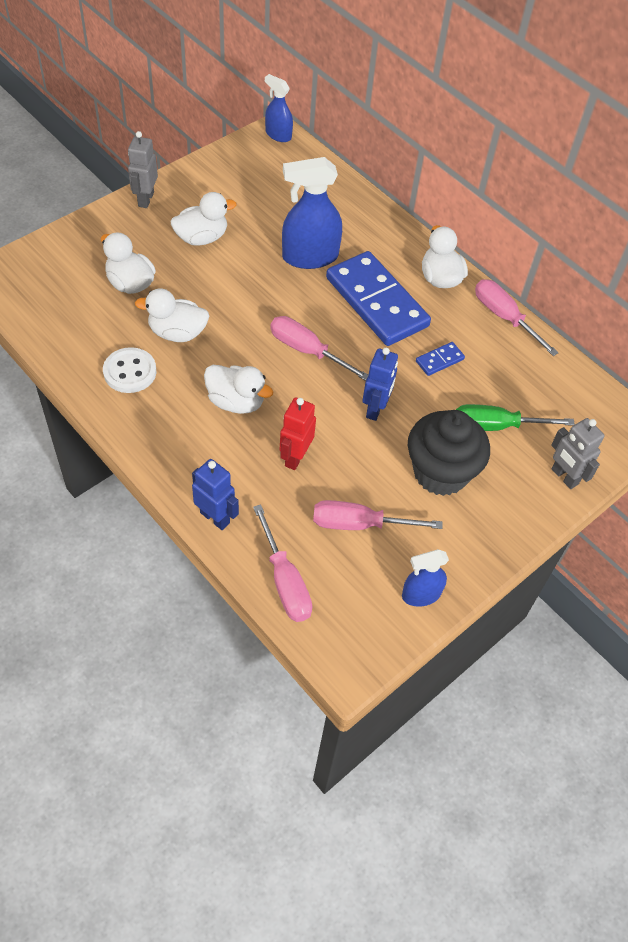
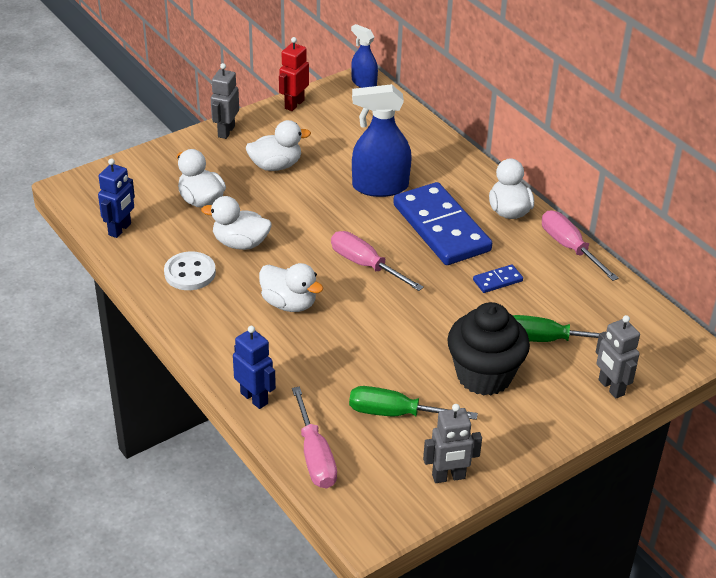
camera: 10 degrees right, 15 degrees down
red robot [280,397,316,470] -> red robot moved to [279,37,309,111]
pink screwdriver [313,500,443,530] -> green screwdriver [349,386,478,420]
blue robot [362,348,398,421] -> blue robot moved to [98,159,135,238]
blue spray bottle [402,549,449,607] -> grey robot [423,404,482,483]

